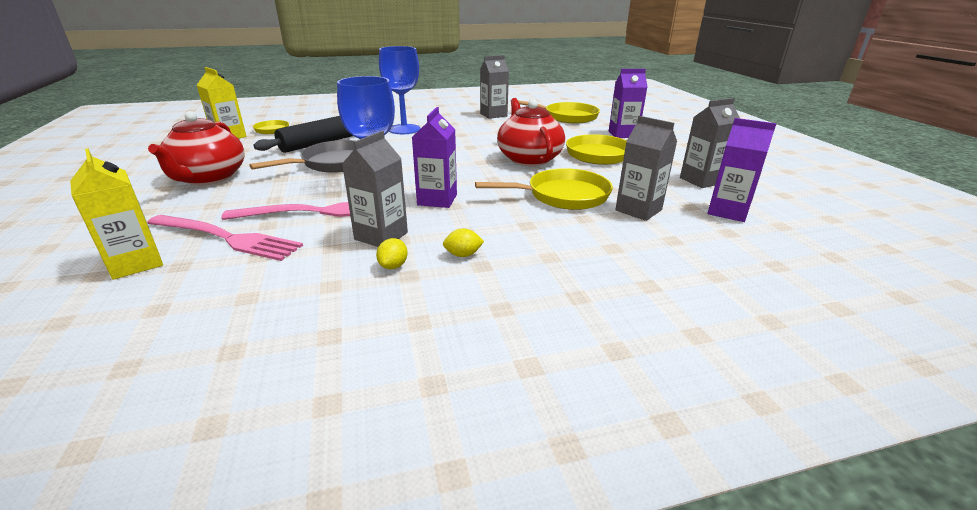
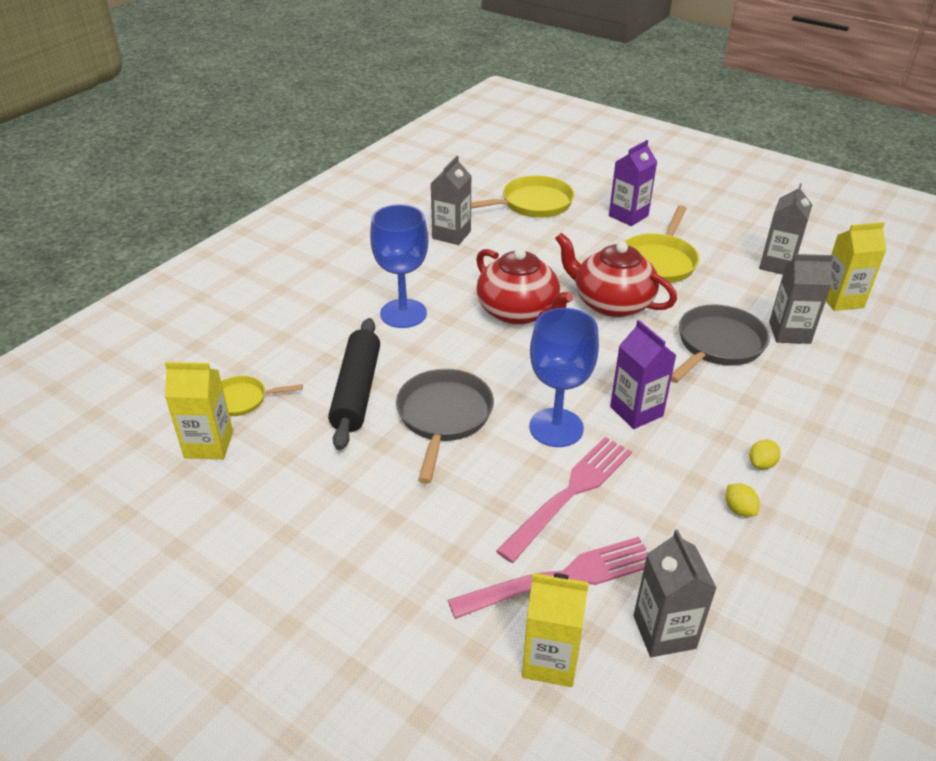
camera: 40 degrees left, 10 degrees up
red teapot [148,111,245,185] -> red teapot moved to [476,248,574,325]
grey carton [342,131,408,247] -> grey carton moved to [633,529,717,657]
yellow pan [475,168,613,210] -> grey pan [671,304,770,383]
purple carton [707,118,776,222] -> yellow carton [826,222,886,311]

